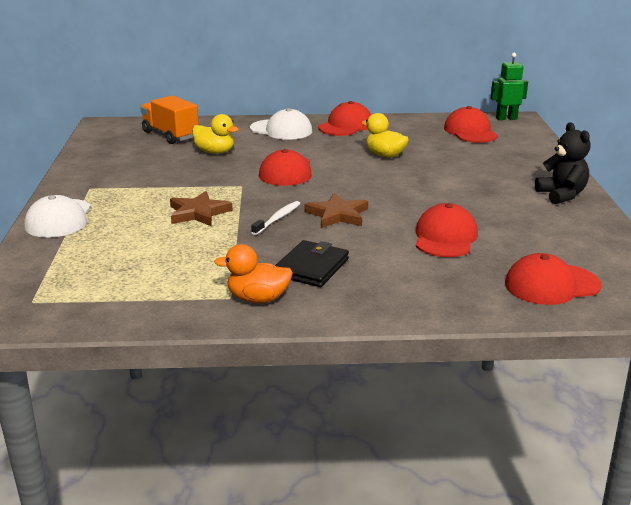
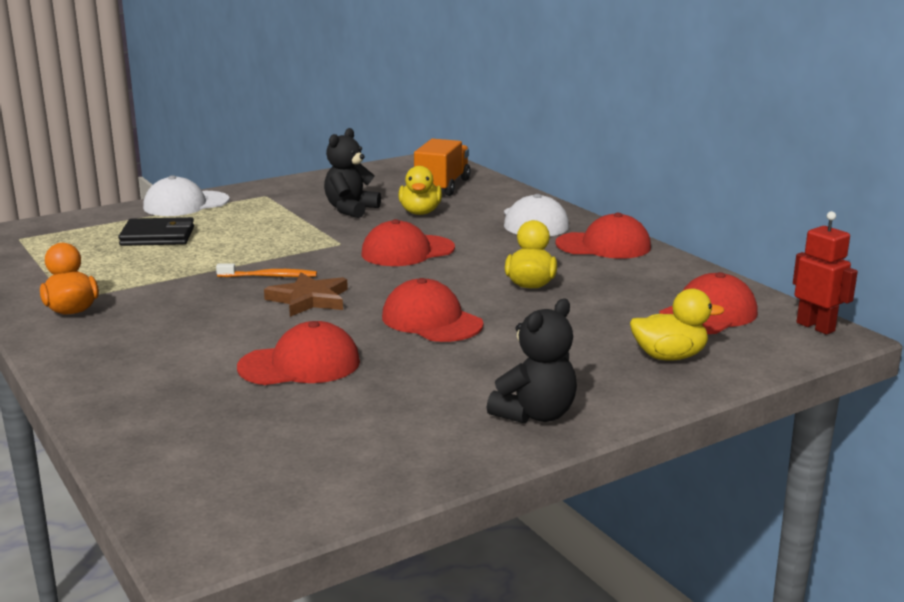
camera: 60 degrees right, 5 degrees down
brown star [170,191,233,226] -> none
white toothbrush [251,201,301,235] -> orange toothbrush [216,264,317,277]
black wallet [275,240,349,287] -> black wallet moved to [118,217,194,246]
green robot [491,53,528,120] -> red robot [793,211,858,335]
red cap [505,253,602,305] -> red cap moved to [382,278,483,342]
none -> black teddy bear [324,128,381,218]
none -> yellow duck [630,289,724,361]

